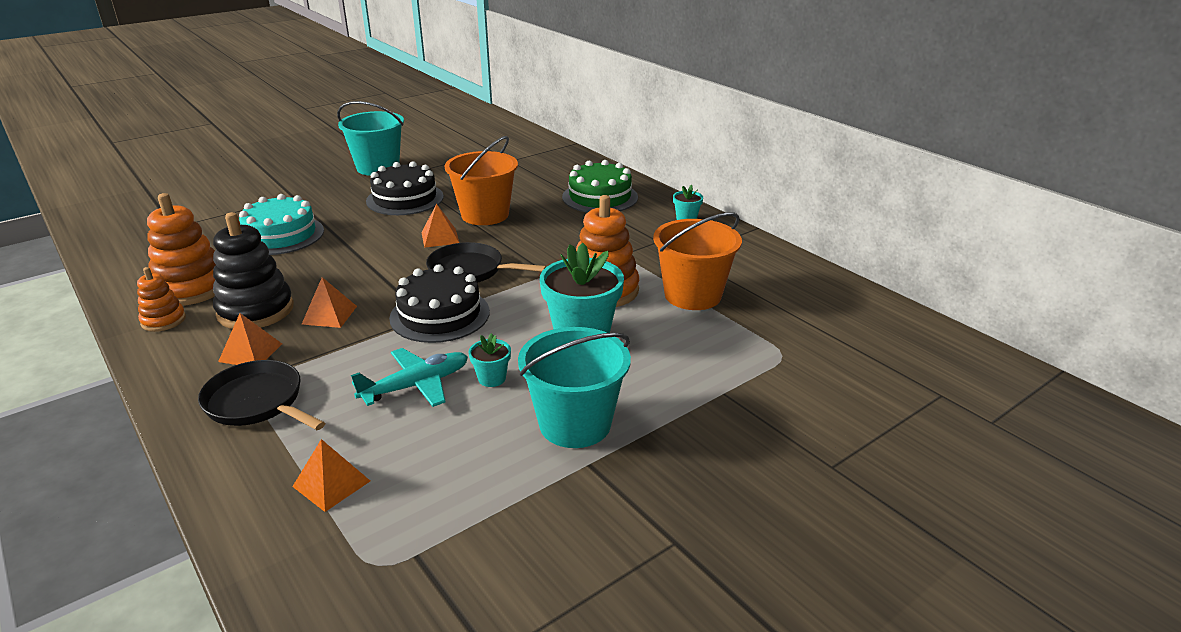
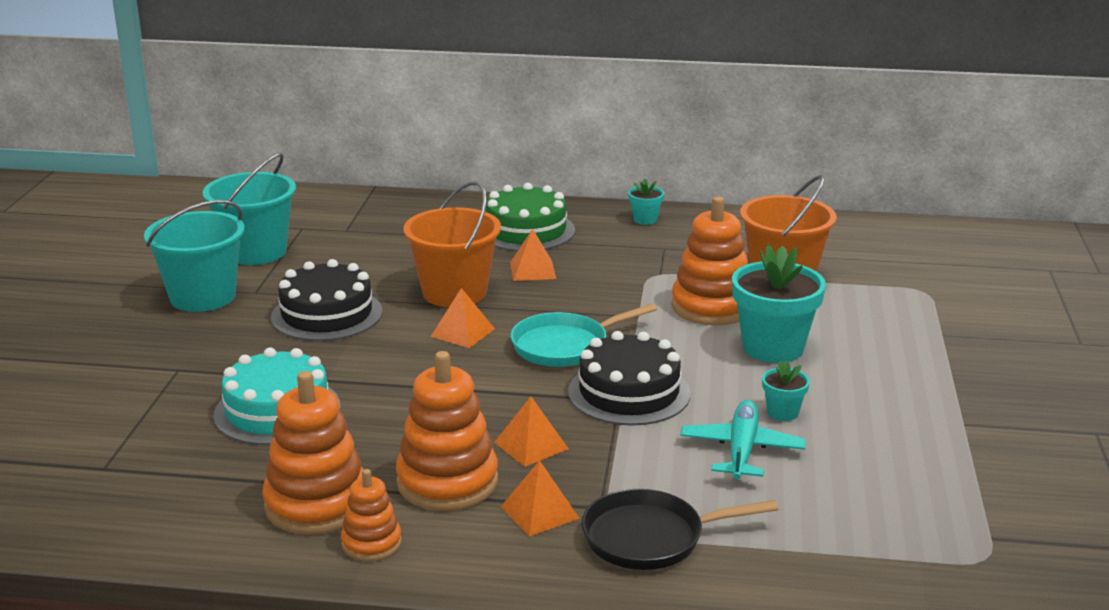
camera: 45 degrees left, 5 degrees down
black stacking toy [213,212,294,329] -> orange stacking toy [396,351,498,511]
orange pyramid [292,439,370,512] -> orange pyramid moved to [510,229,556,281]
black pan [426,242,546,283] -> turquoise pan [511,304,657,367]
turquoise bucket [518,327,631,448] -> turquoise bucket moved to [203,153,296,265]

